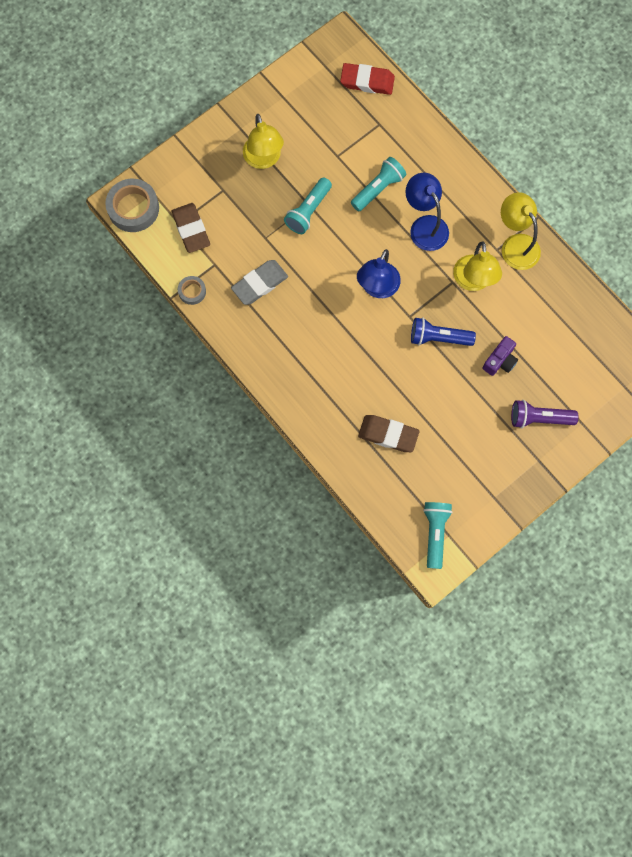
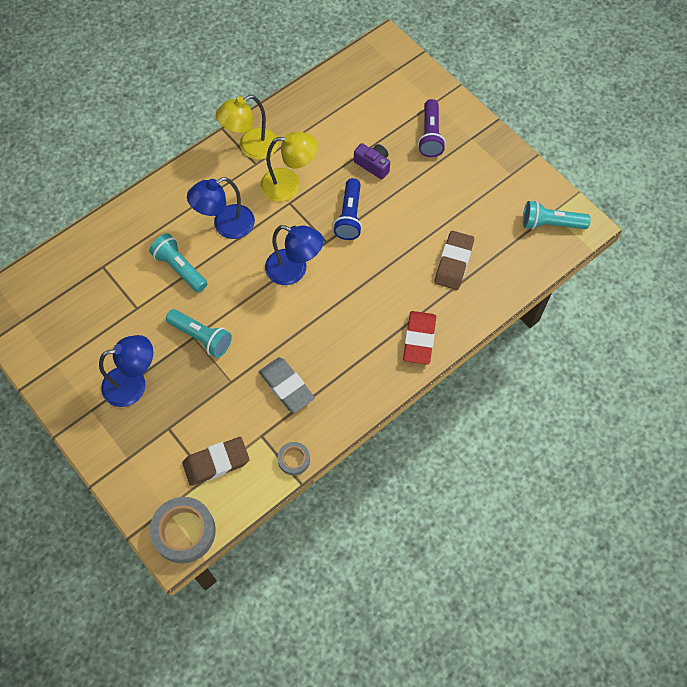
camera: 90 degrees left, 10 degrees down
yellow lamp [243,114,284,169] -> blue lamp [99,335,153,407]
red eraser [340,63,395,95] -> red eraser moved to [403,311,436,365]

